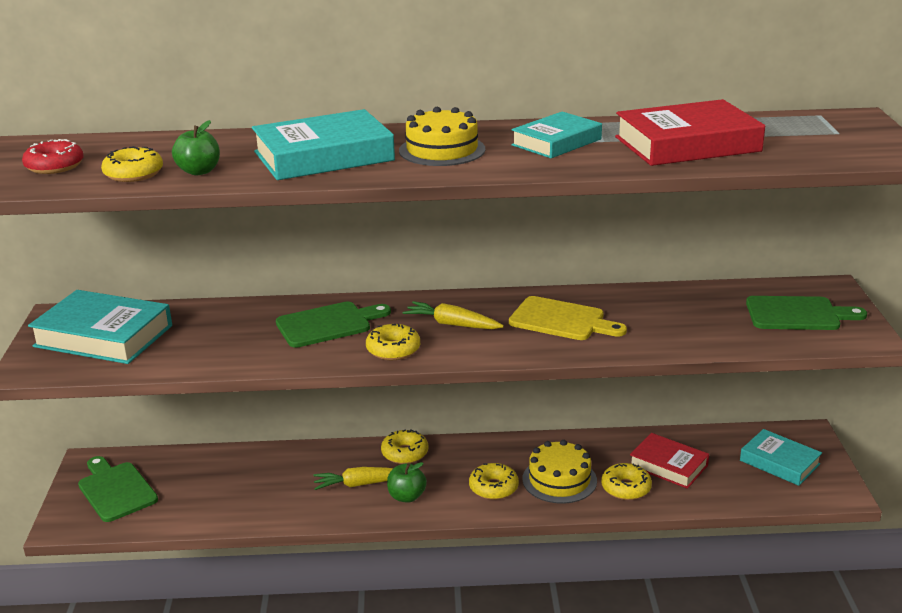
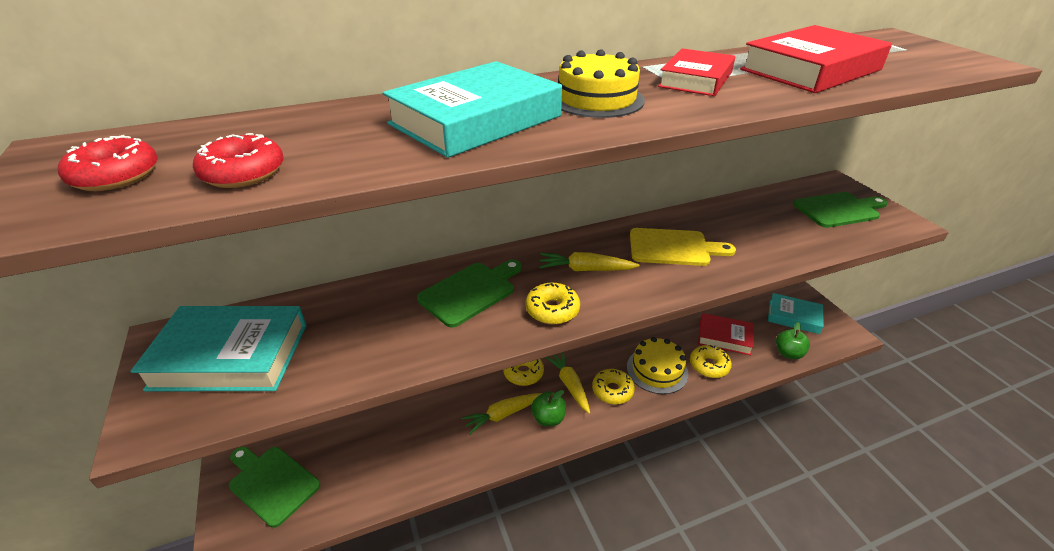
camera: 20 degrees left, 10 degrees up
yellow donut [101,146,163,182] -> red donut [193,133,284,188]
green apple [172,120,220,175] -> green apple moved to [776,322,810,360]
turquoise book [511,112,602,158] -> red book [658,48,735,96]
none -> yellow carrot [545,352,590,414]

